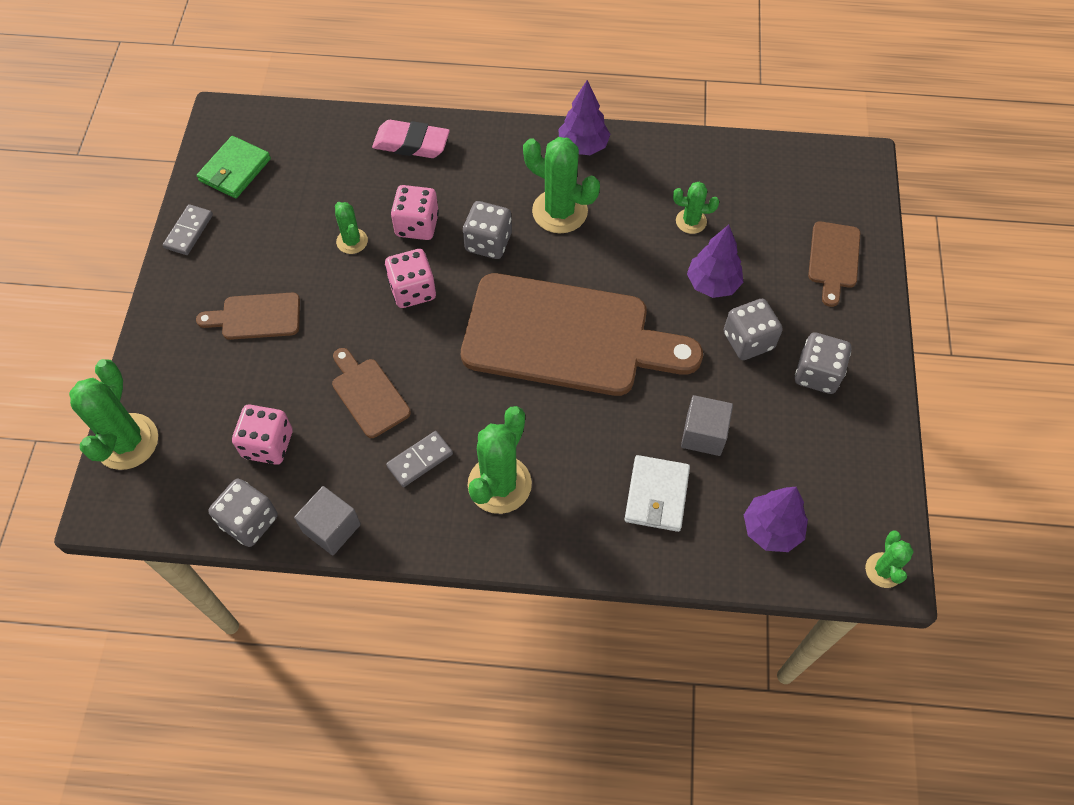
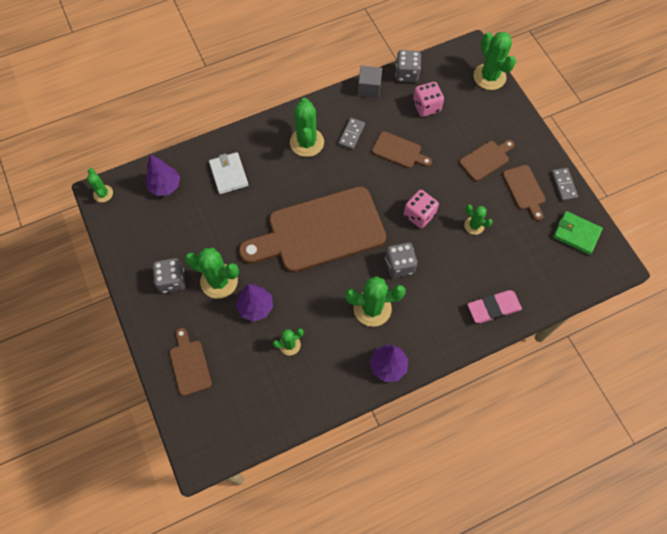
camera: 150 degrees right, 5 degrees up
green wallet [197,136,271,198] -> green wallet turned 60 degrees counterclockwise [553,211,603,255]
pink dice [391,185,439,240] -> none
grey cube [681,395,733,456] -> none
grey dice [724,299,783,360] -> green cactus [185,248,239,299]
none -> brown cutting board [502,165,545,221]

